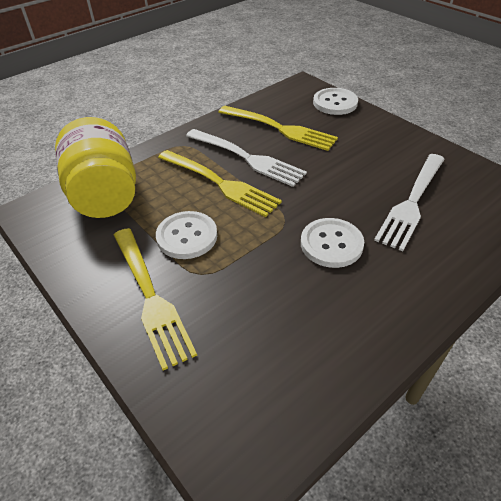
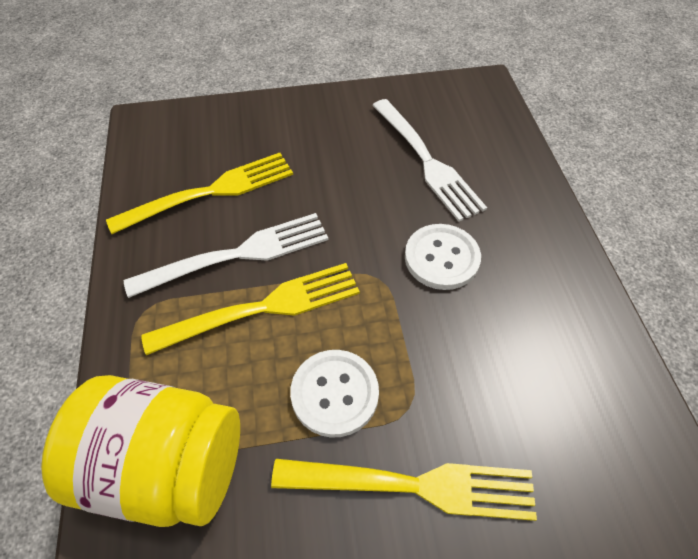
camera: 60 degrees left, 10 degrees up
white button [313,88,358,115] -> none

